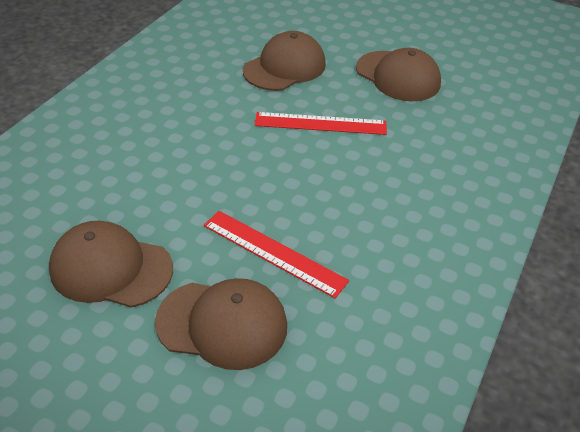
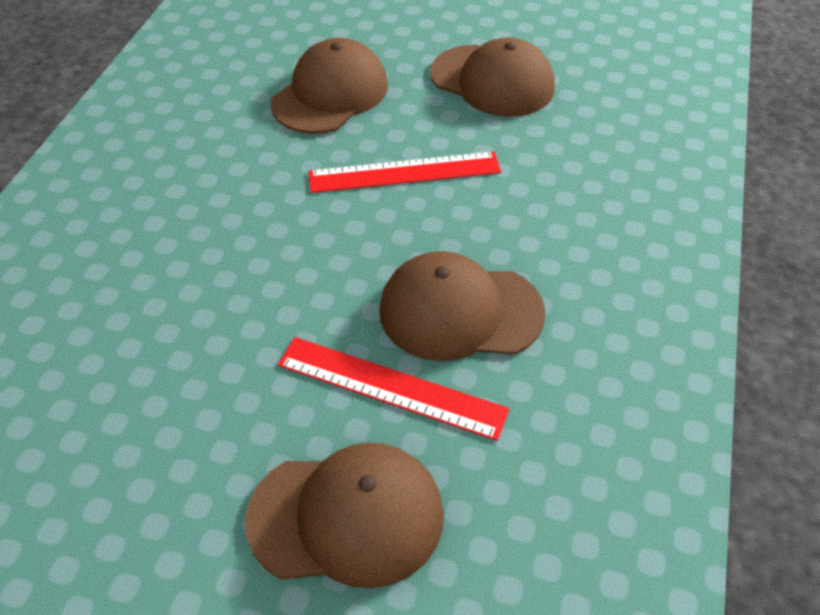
camera: 10 degrees left, 5 degrees up
brown cap [49,221,173,308] -> brown cap moved to [379,251,545,361]

